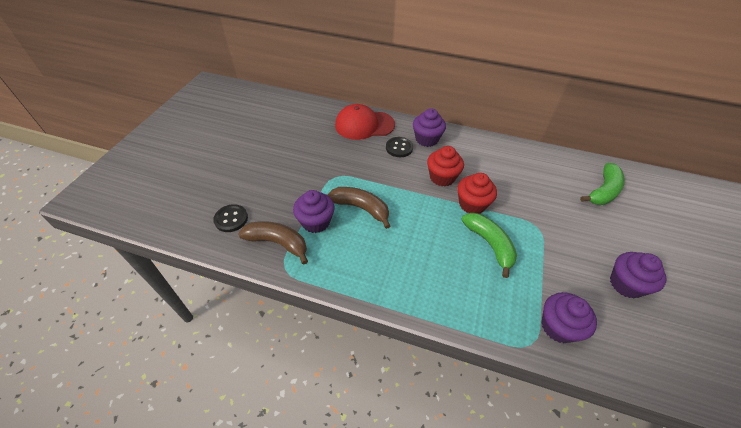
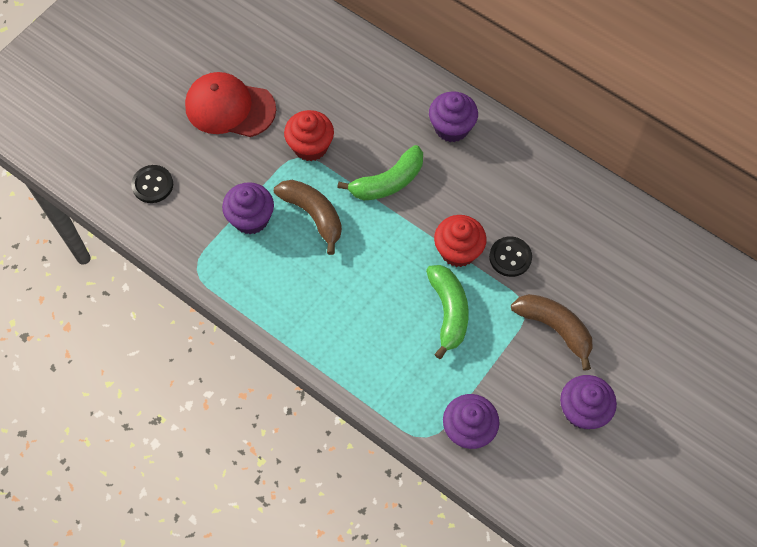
camera: 20 degrees right, 15 degrees up
brown banana [238,221,308,265] -> brown banana moved to [511,294,593,371]
red cap [335,104,395,140] -> red cap moved to [185,72,276,137]
black button [386,137,413,157] -> black button moved to [489,236,532,277]
red cupcake [427,146,464,187] -> red cupcake moved to [284,110,334,161]
green banana [580,163,625,205] -> green banana moved to [337,145,423,200]

